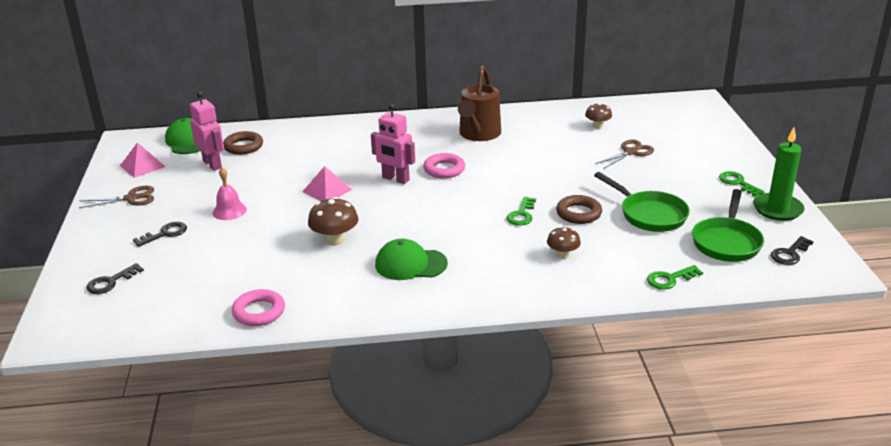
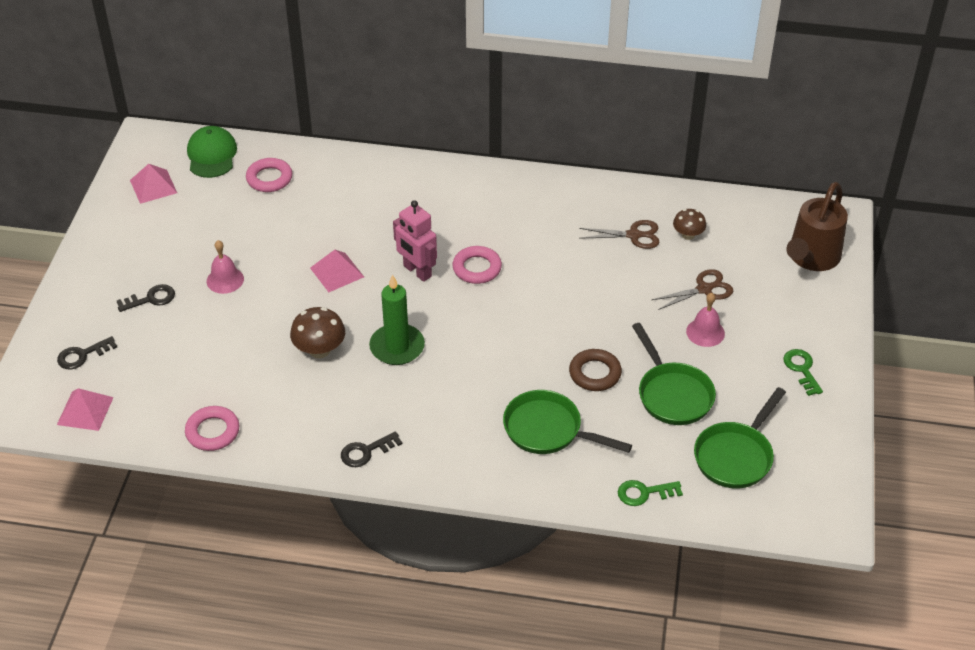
camera: 15 degrees right, 15 degrees up
brown scissors [79,186,154,208] -> brown scissors moved to [579,220,660,249]
pink robot [190,91,224,171] -> none
brown ring [223,131,263,155] -> pink ring [246,158,292,192]
green cap [375,239,448,280] -> none
brown watering can [458,66,501,141] -> brown watering can moved to [787,182,848,271]
green key [507,197,536,225] -> none
brown mushroom [547,226,581,259] -> green pan [503,390,632,454]
green candle [753,127,804,221] -> green candle moved to [369,274,425,365]
black key [771,236,814,265] -> black key moved to [341,432,402,467]
none -> pink pyramid [57,388,114,431]
none -> pink bell [686,293,725,347]

